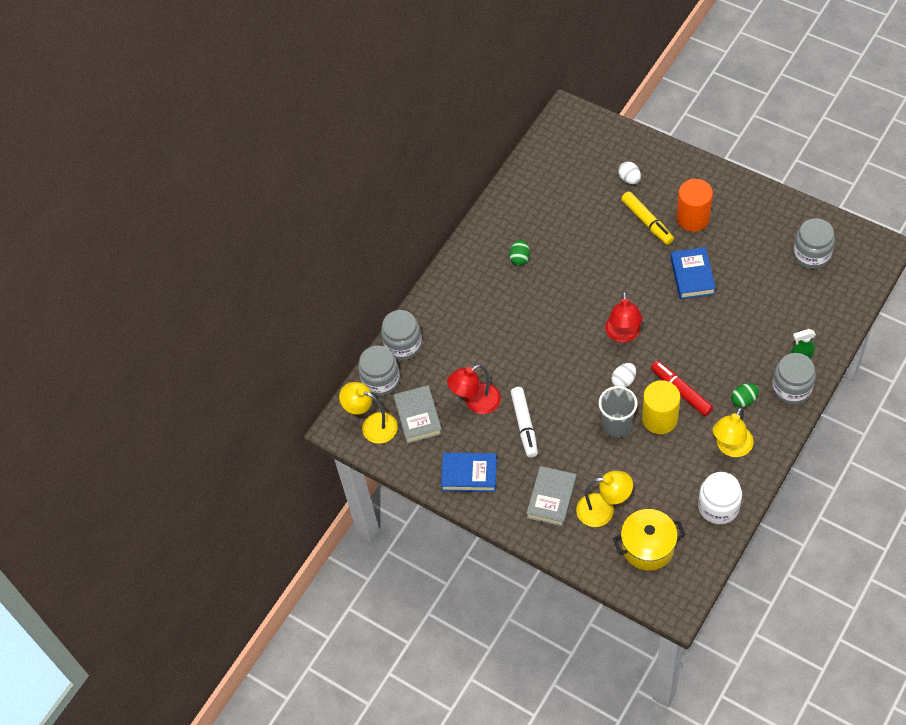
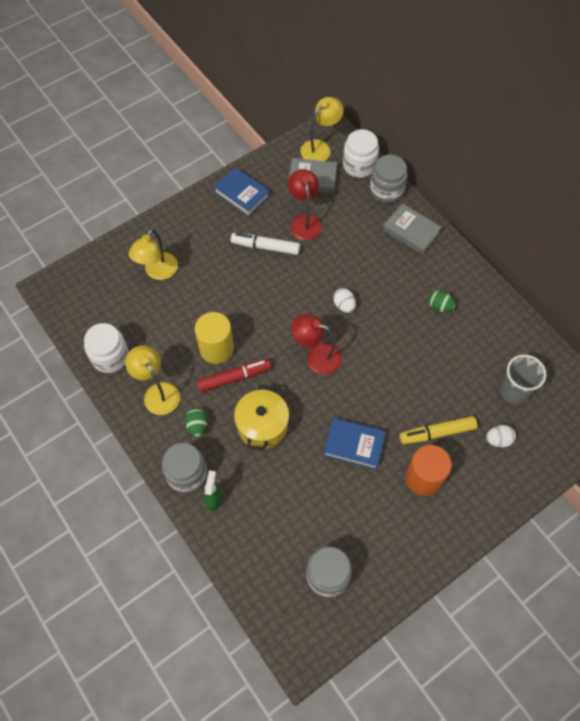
camera: 105 degrees right, 5 degrees up
grey jar [358,346,400,396] -> white jar [343,129,379,178]
blue book [441,453,497,492] -> blue book turned 75 degrees counterclockwise [214,167,270,217]
grey book [526,466,577,527] -> grey book moved to [383,203,442,255]
grey cup [599,386,638,438] -> grey cup moved to [500,355,547,404]
white egg [612,363,636,388] -> white egg moved to [333,288,356,313]
yellow pot [613,509,685,570] -> yellow pot moved to [234,385,289,451]

